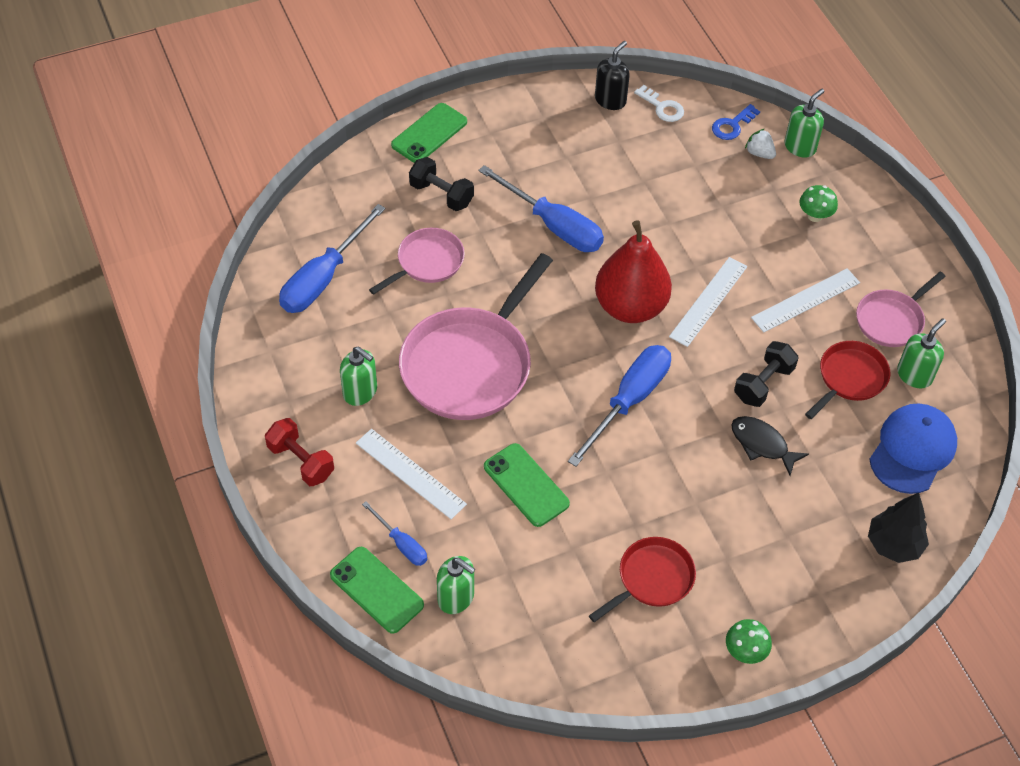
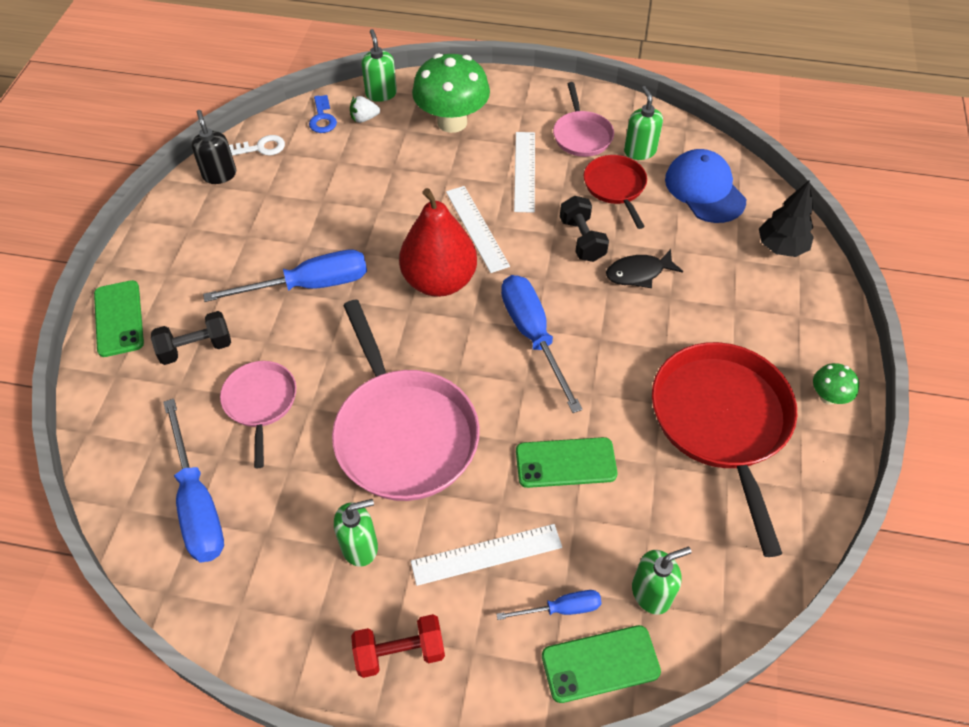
camera: 55 degrees left, 0 degrees up
red pan [589,537,696,622] -> red pan [652,342,797,557], size x1.87
green mushroom [799,185,838,222] -> green mushroom [412,53,490,133], size x2.16

